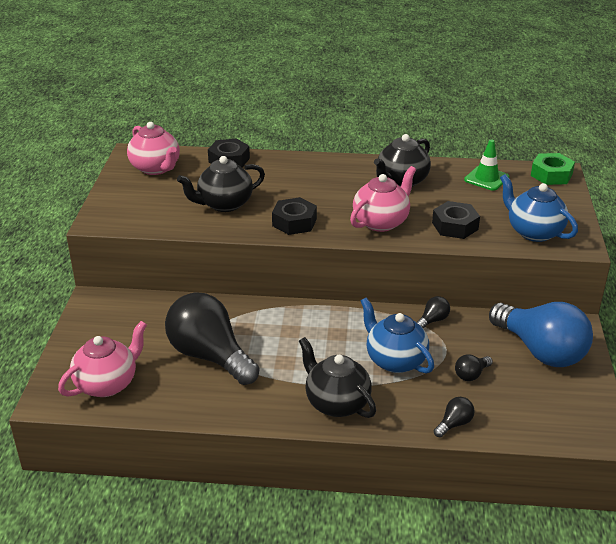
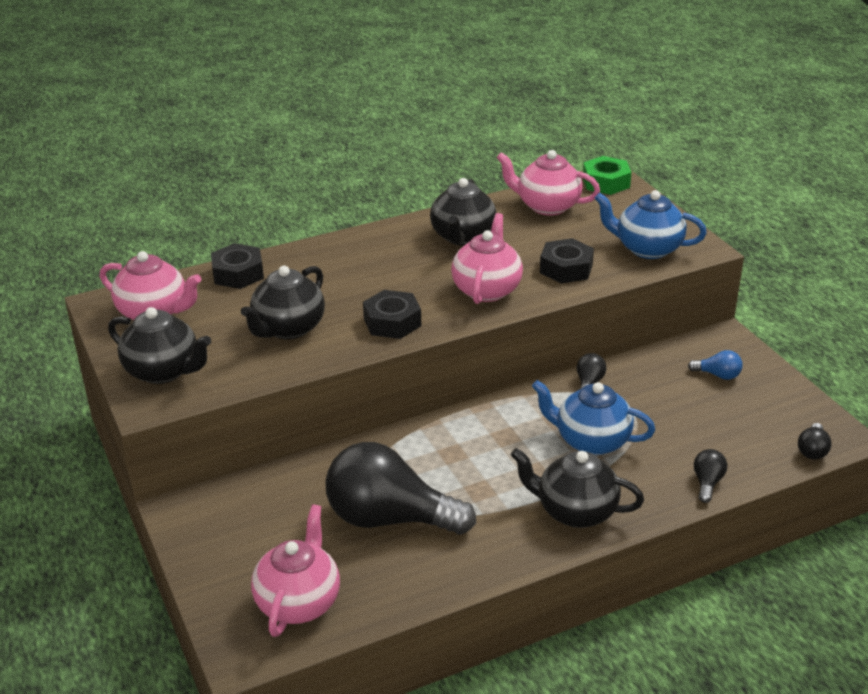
camera: 30 degrees left, 0 degrees up
black light bulb [455,354,493,381] -> black light bulb moved to [798,423,832,460]
green traffic cone [464,139,509,191] -> pink teapot [496,150,600,216]
blue light bulb [489,302,593,367] -> blue light bulb [688,350,743,380], size x0.40
none -> black teapot [108,307,211,384]

